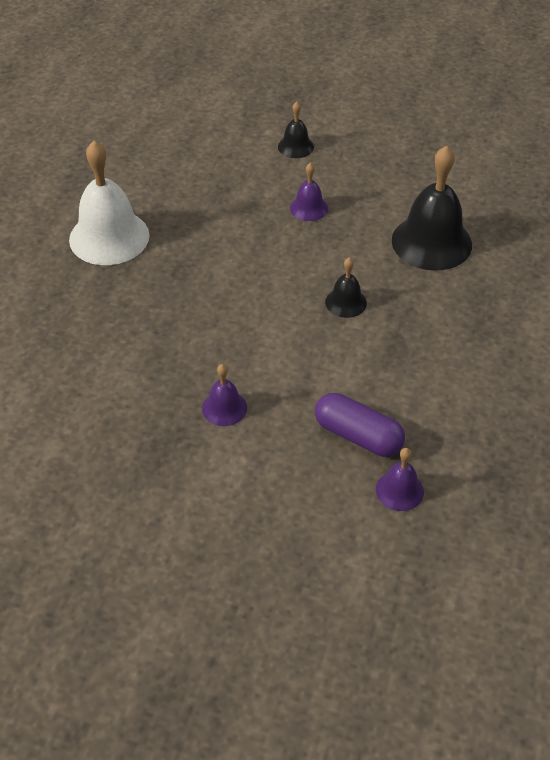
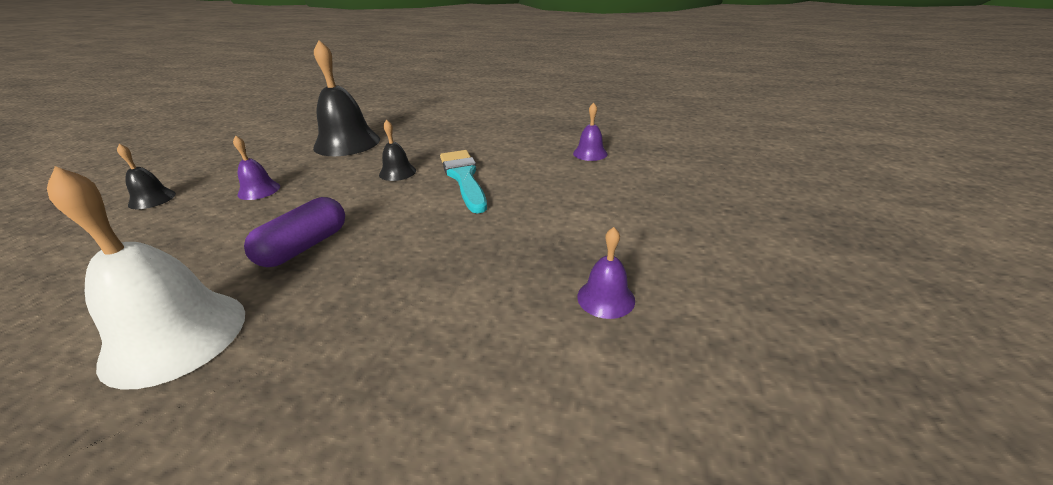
camera: 90 degrees left, 15 degrees down
purple bell [202,364,247,426] -> purple bell moved to [577,227,635,319]
purple capsule [315,393,405,457] -> purple capsule moved to [244,197,345,267]
none -> turquoise brush [440,150,487,214]

